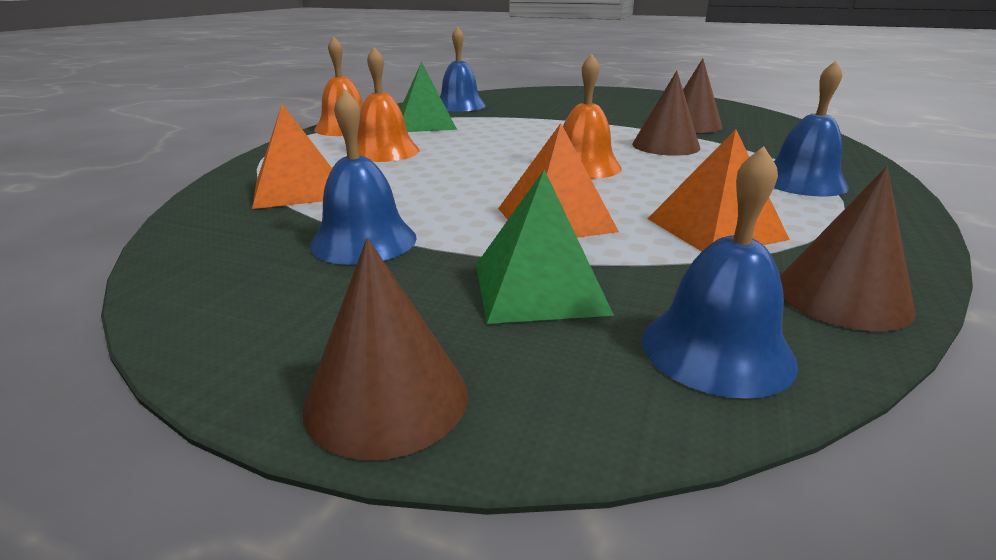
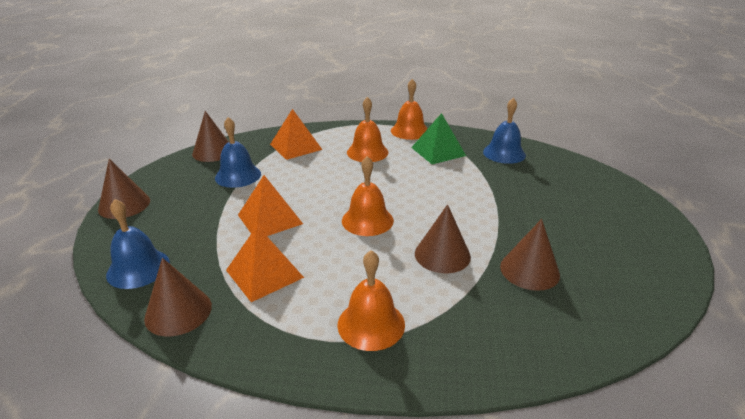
camera: 75 degrees right, 5 degrees up
green pyramid [476,169,614,324] -> none
blue bell [774,61,849,196] -> orange bell [337,250,405,351]
none -> brown cone [192,111,229,162]

